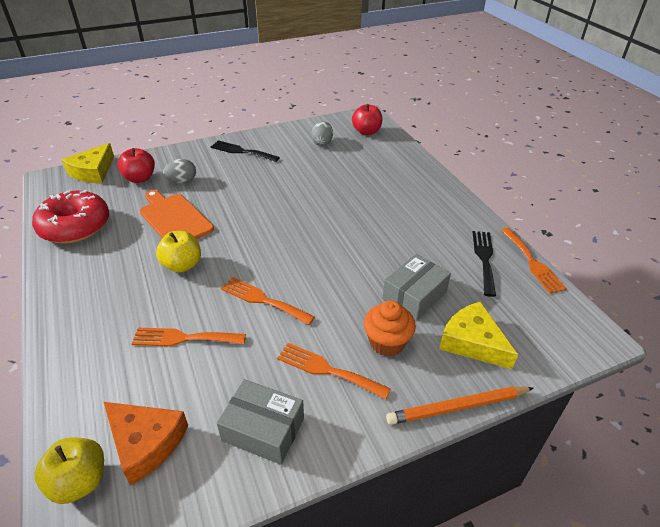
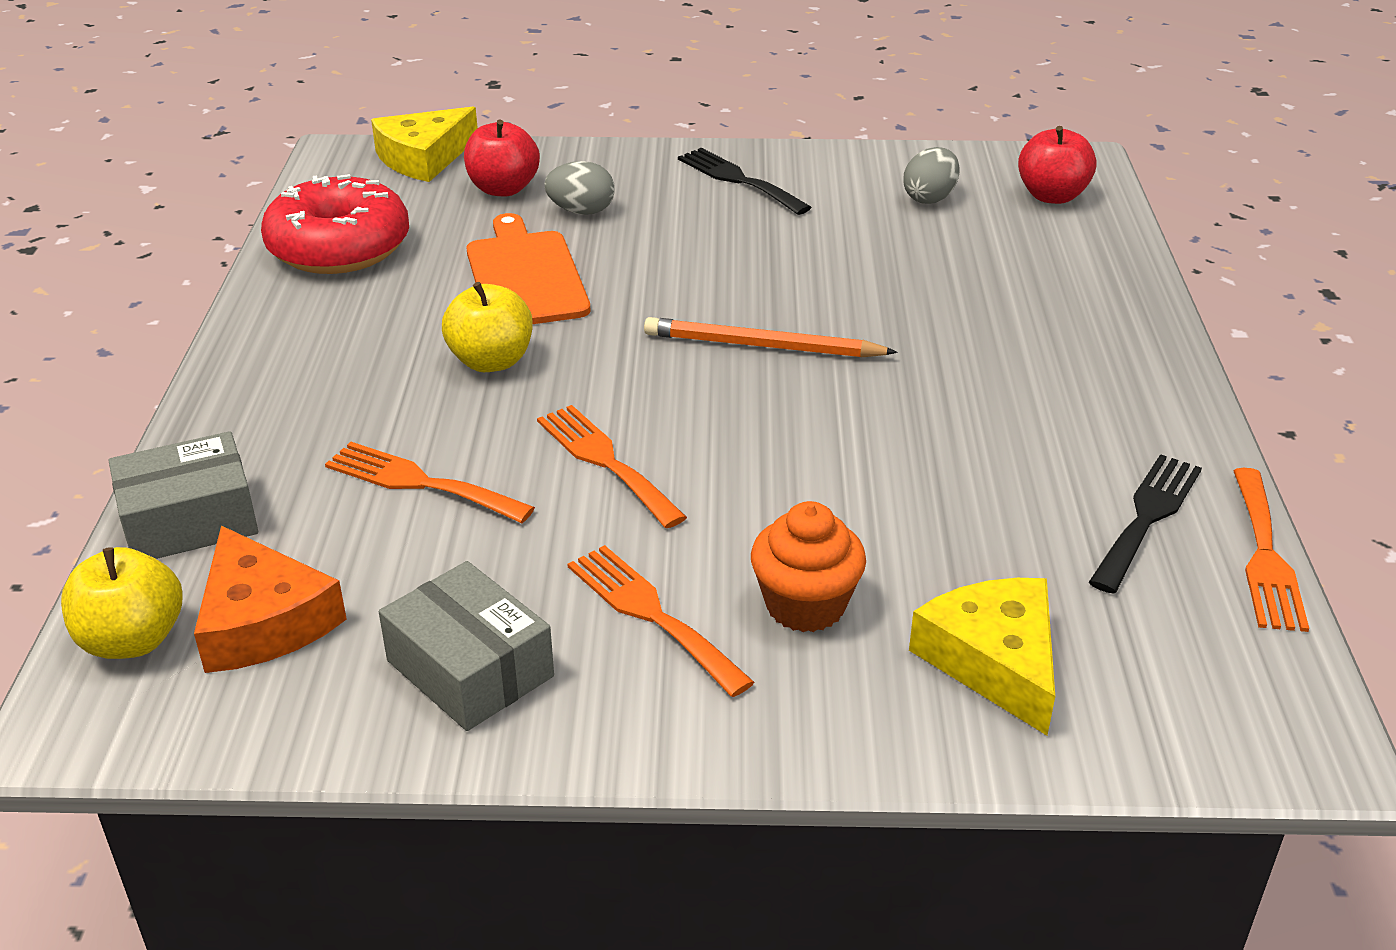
camera: 25 degrees right, 5 degrees down
grey box [382,254,451,320] -> grey box moved to [108,431,258,559]
orange pencil [386,386,533,425] -> orange pencil moved to [644,317,897,358]

